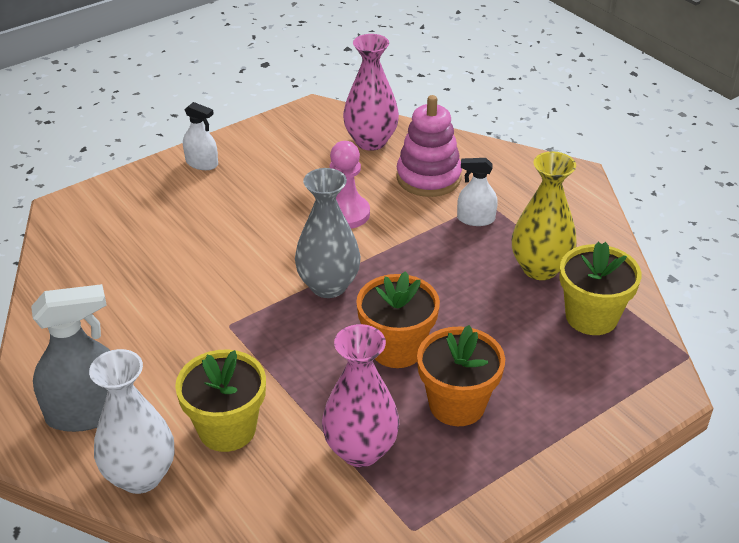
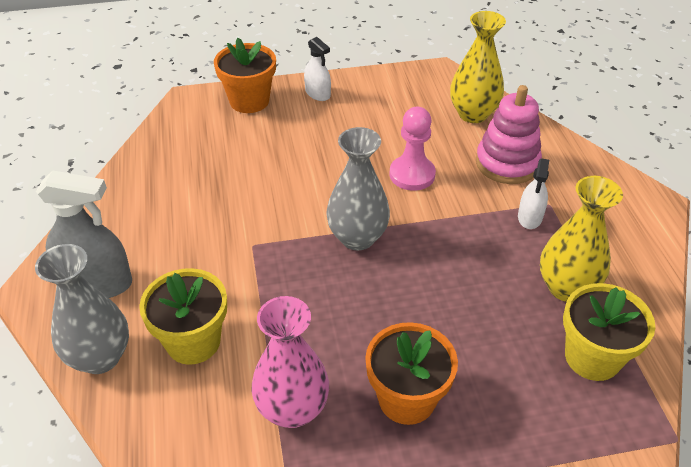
camera: 25 degrees right, 5 degrees up
white vase [89,349,174,494] -> grey vase [35,244,129,374]
pink vase [343,34,399,151] -> yellow vase [450,11,506,123]
orange flower pot [356,271,440,368] -> orange flower pot moved to [214,38,276,113]
white spray bottle [457,158,498,226] -> white spray bottle turned 105 degrees counterclockwise [518,158,549,229]

